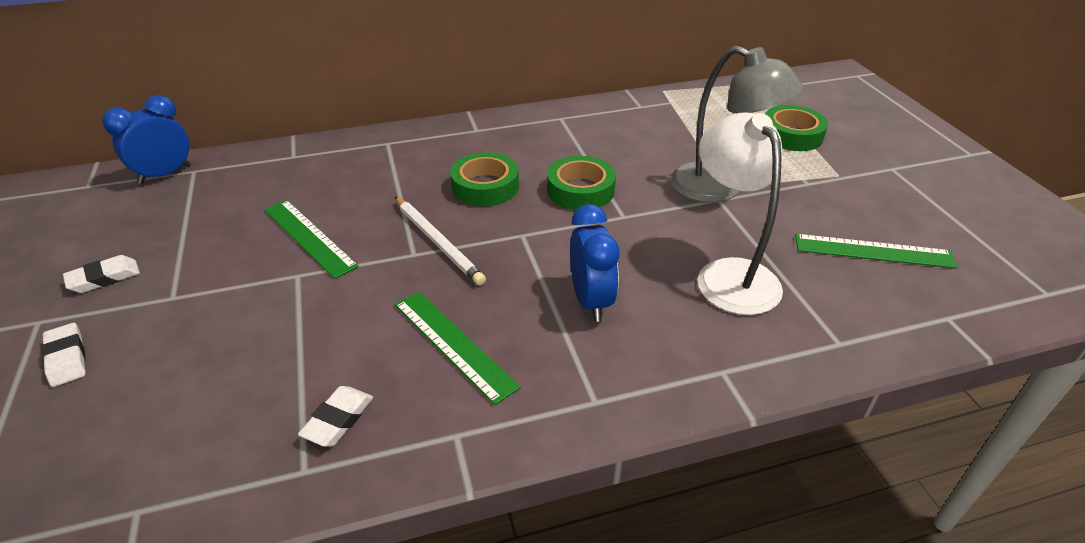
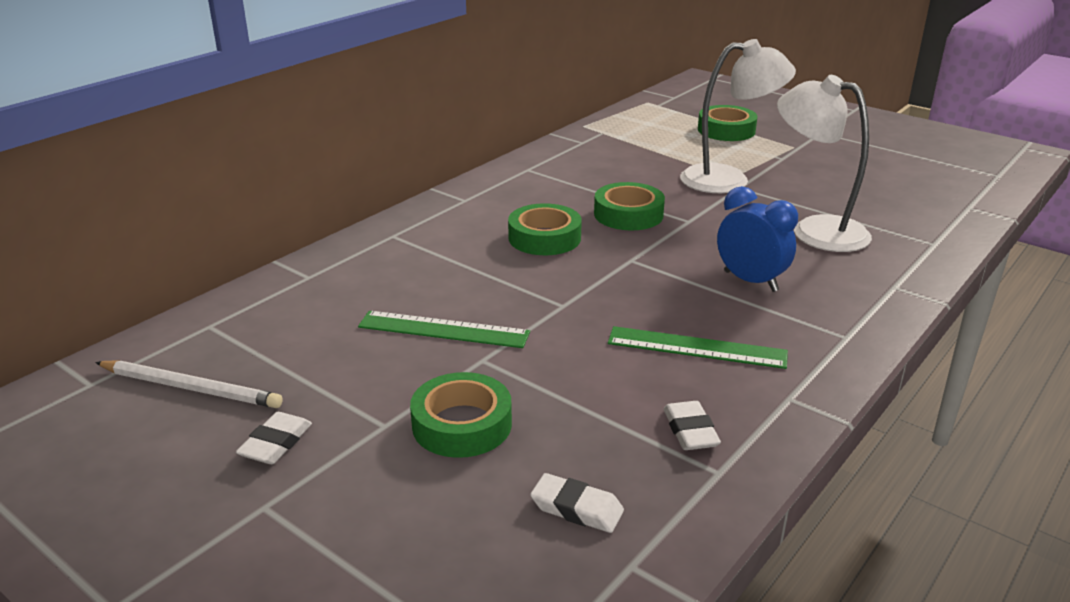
camera: 35 degrees left, 10 degrees down
white eraser [41,323,86,387] -> white eraser moved to [530,473,624,533]
blue clock [102,95,191,184] -> none
white pencil [395,197,486,285] -> white pencil moved to [95,360,283,408]
grey lamp [670,46,803,203] -> white lamp [680,39,796,193]
green ruler [795,234,958,269] -> none
none -> green tape [410,372,512,458]

